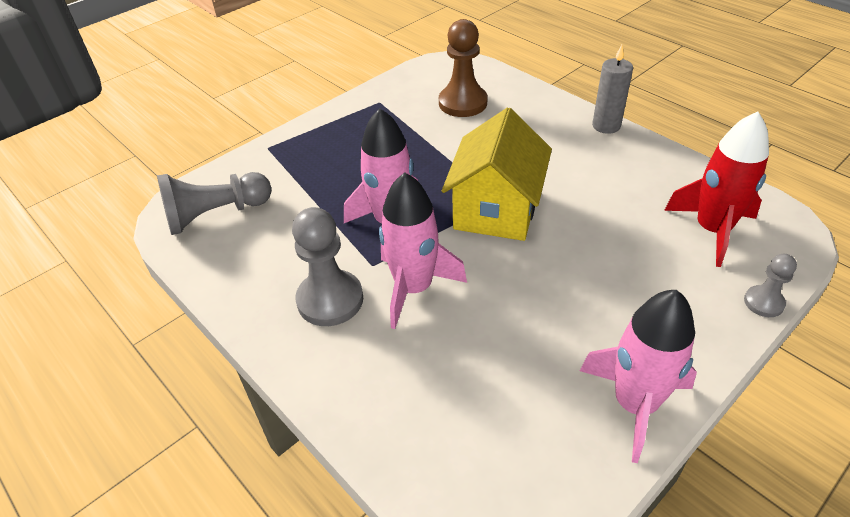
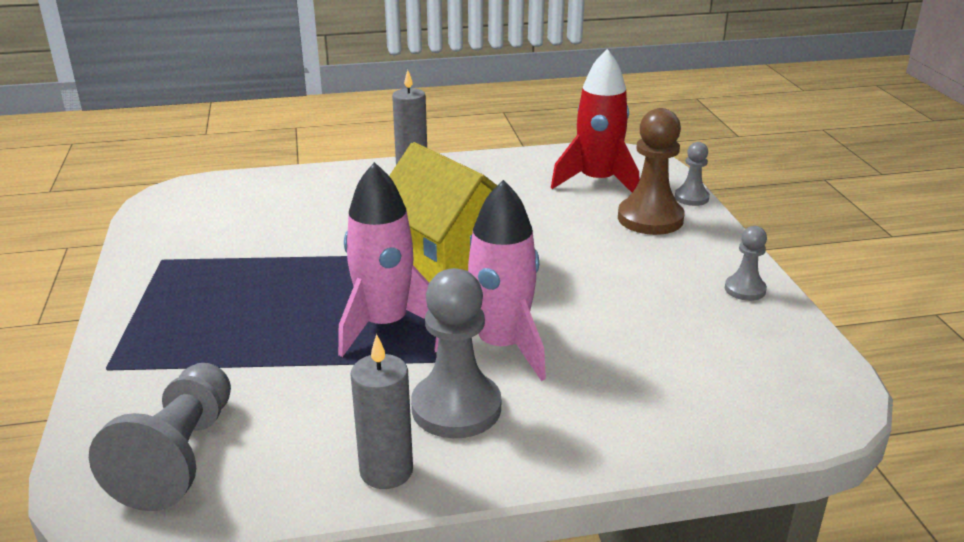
camera: 60 degrees left, 15 degrees down
brown pawn [439,19,488,117] -> brown pawn moved to [618,108,685,235]
pink rocket [580,290,697,463] -> grey pawn [725,226,767,301]
none -> grey candle [350,334,413,489]

